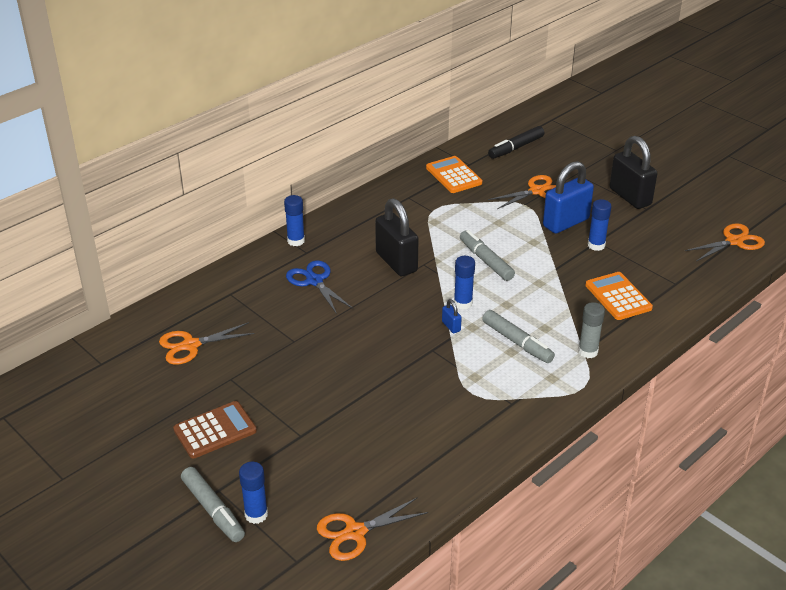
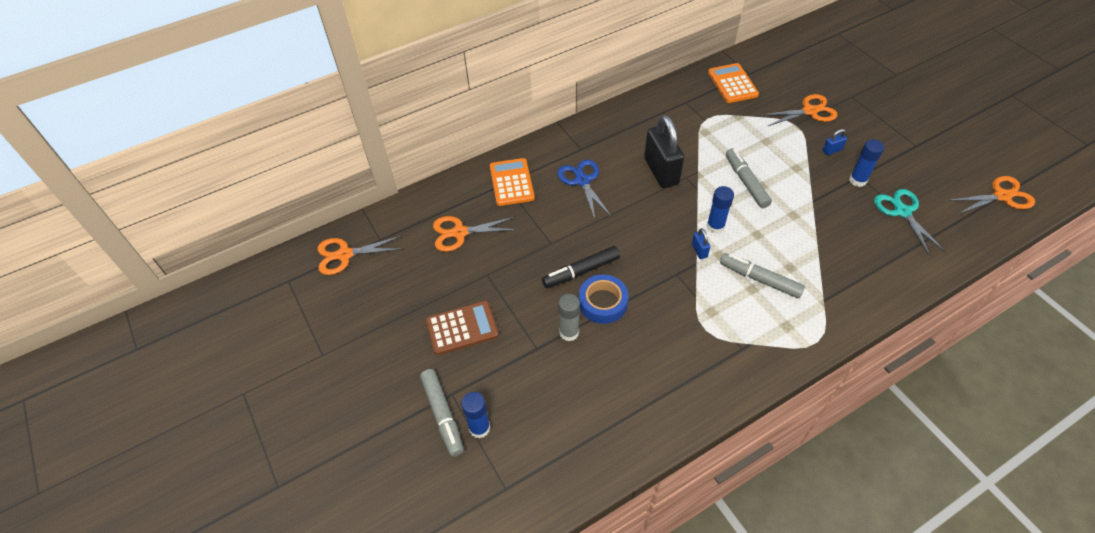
camera: 15 degrees right, 15 degrees up
blue glue stick [284,195,305,246] -> none
orange scissors [317,497,428,561] -> orange scissors moved to [318,236,402,275]
grey marker [482,310,555,363] -> grey marker turned 150 degrees clockwise [720,253,805,299]
black marker [488,126,544,159] -> black marker moved to [542,246,620,288]
blue padlock [543,161,594,234] -> blue padlock [823,129,847,155], size x0.42
grey glue stick [578,302,605,358] -> grey glue stick moved to [558,294,580,341]
orange calculator [585,272,653,320] -> orange calculator moved to [490,158,535,206]
black padlock [609,136,658,209] -> none
none -> blue tape [579,275,629,324]
none -> turquoise scissors [874,189,946,256]

